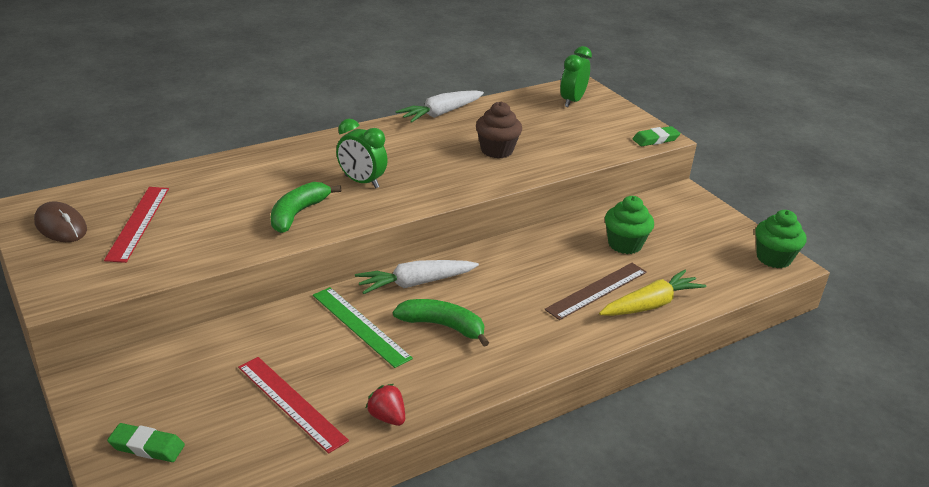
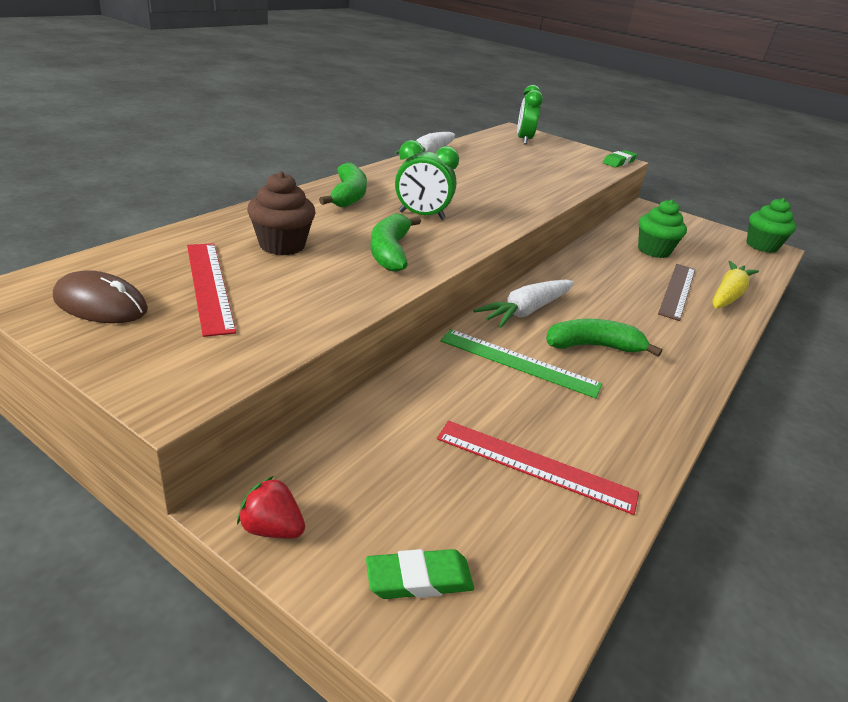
camera: 25 degrees left, 0 degrees up
red strawberry [365,384,405,426] -> red strawberry moved to [237,476,305,538]
brown cupcake [476,101,522,158] -> brown cupcake moved to [247,171,316,255]
none -> green banana [319,163,367,207]

